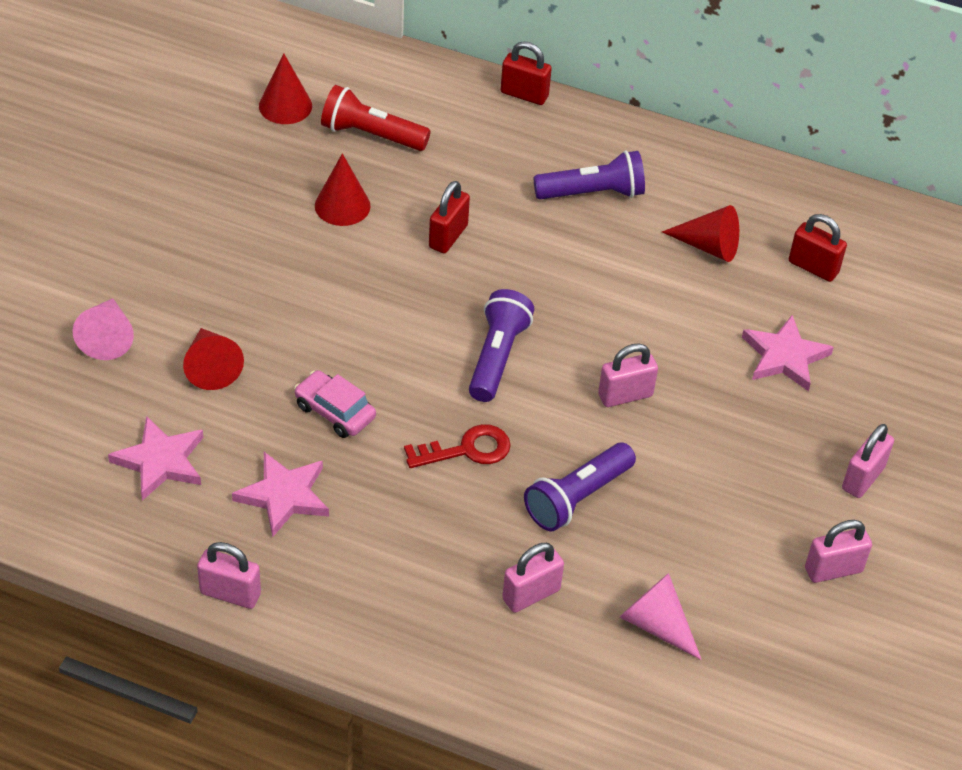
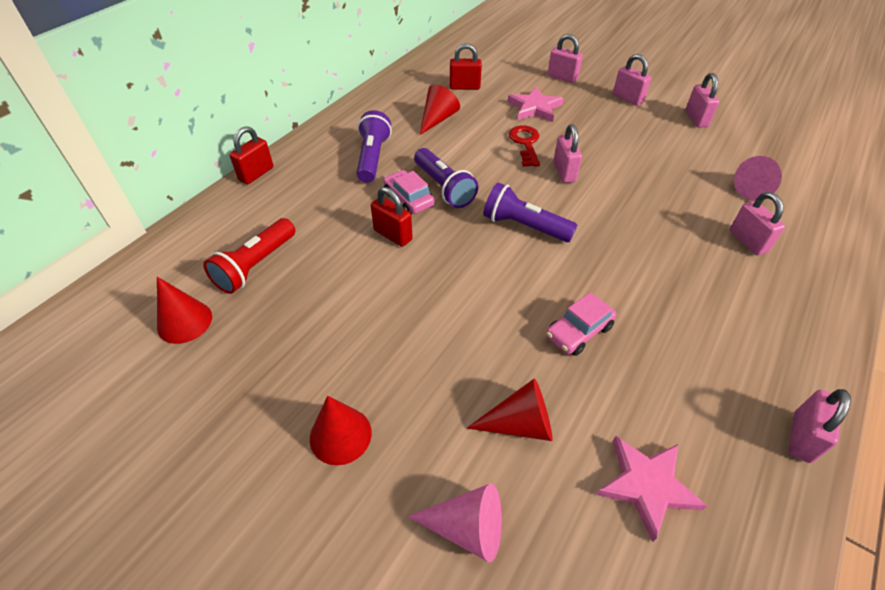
camera: 75 degrees left, 0 degrees up
pink star [232,452,329,537] -> none
red cone [315,153,370,226] -> red cone moved to [310,396,372,465]
red key [404,424,511,468] -> red key moved to [509,125,540,167]
purple flashlight [524,443,636,531] -> purple flashlight moved to [414,148,478,208]
red padlock [789,214,847,282] -> red padlock turned 45 degrees clockwise [450,43,482,90]
none -> pink car [383,170,435,214]
none -> pink padlock [548,34,583,83]

